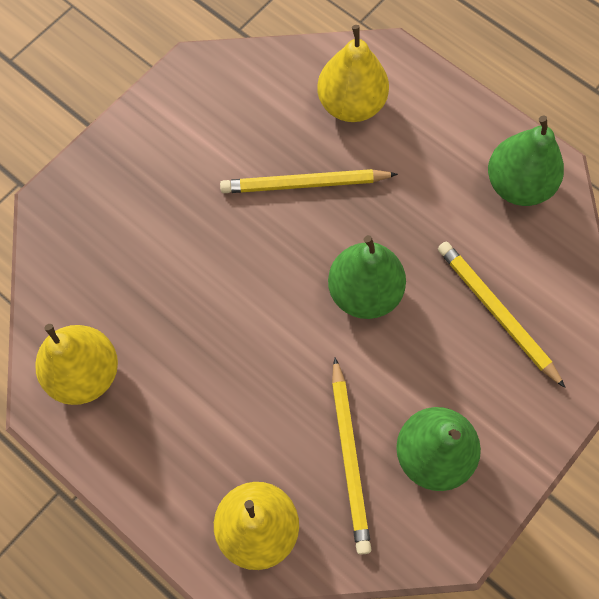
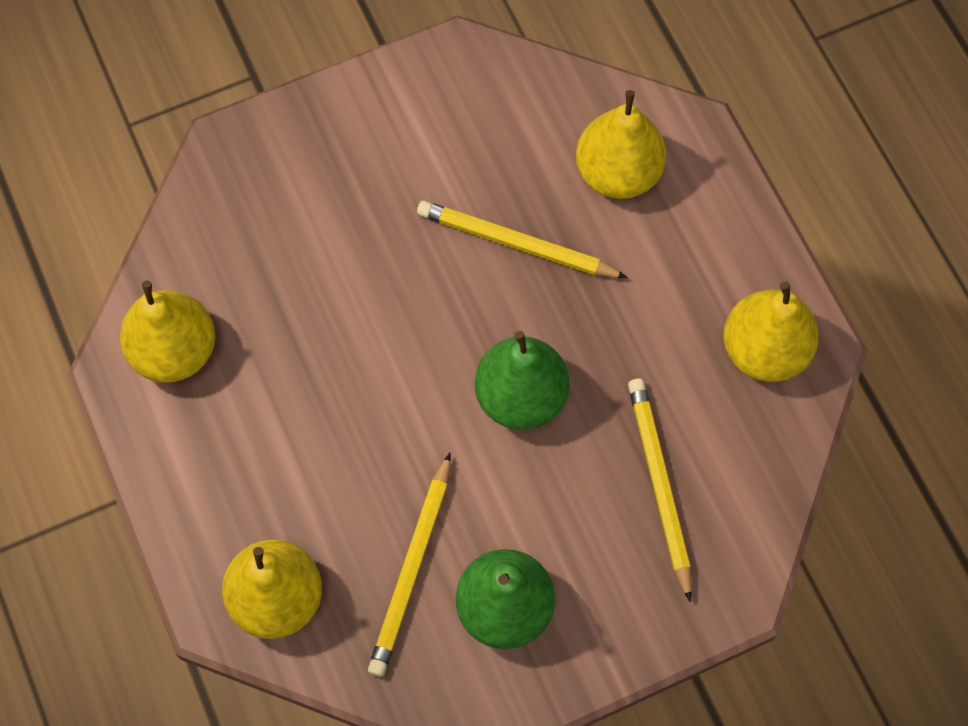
camera: 25 degrees right, 0 degrees up
green pear [488,116,564,206] -> yellow pear [723,281,819,382]

